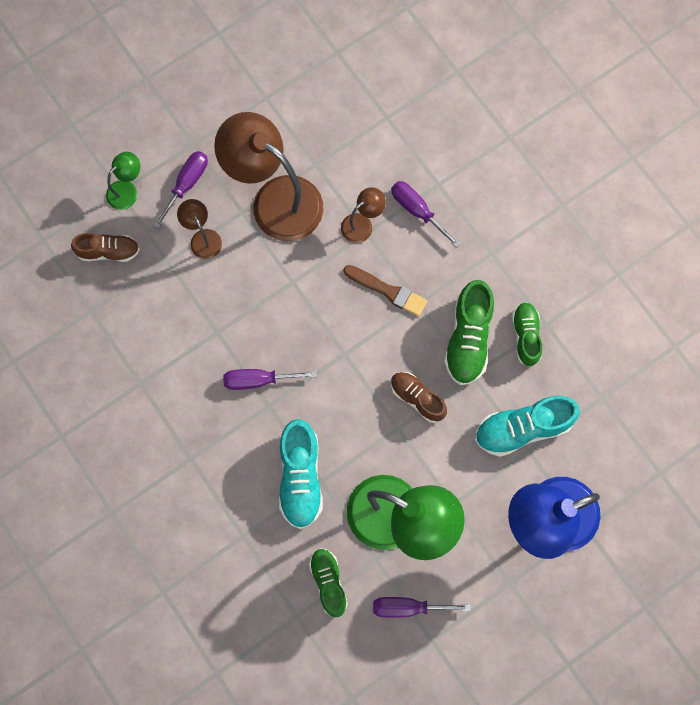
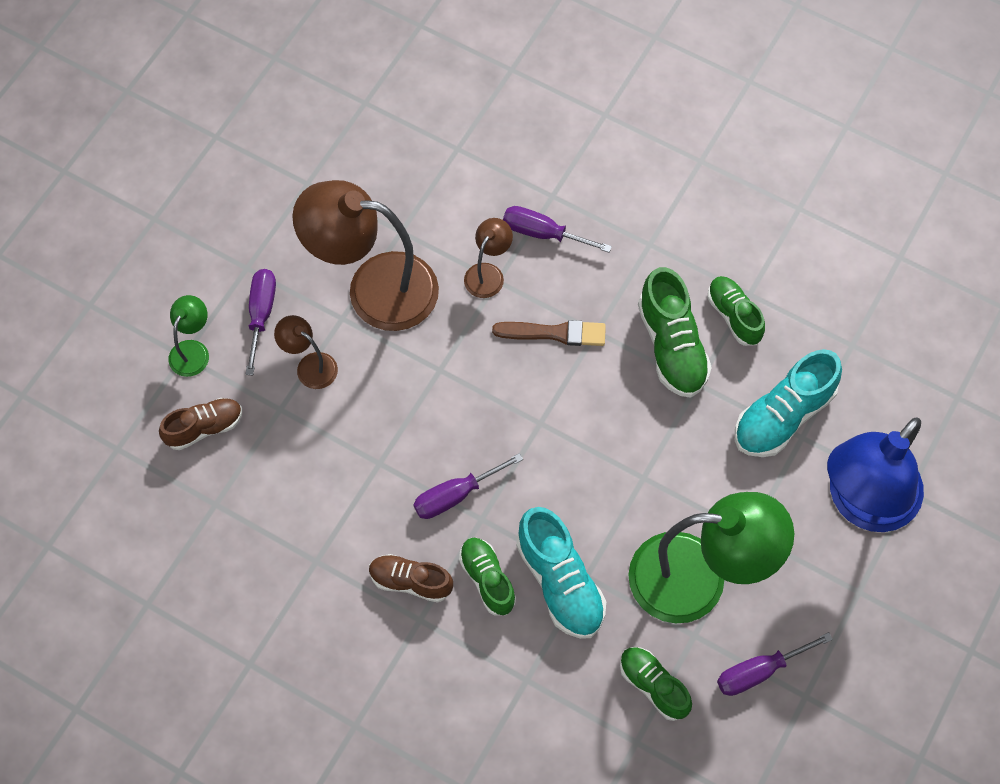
camera: 25 degrees left, 10 degrees down
brown shoe [391,372,447,423] -> brown shoe moved to [369,554,453,603]
none -> green shoe [459,538,516,615]

